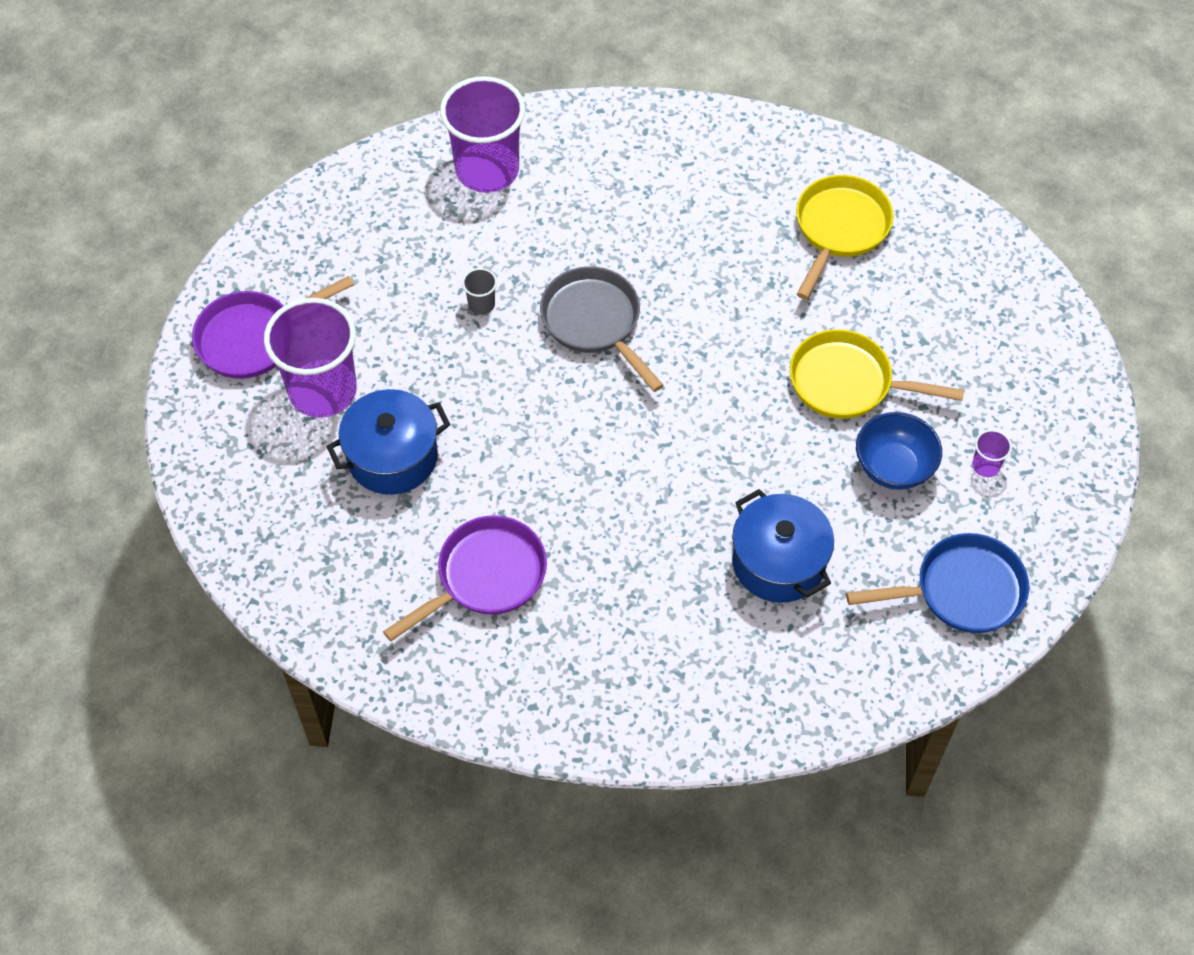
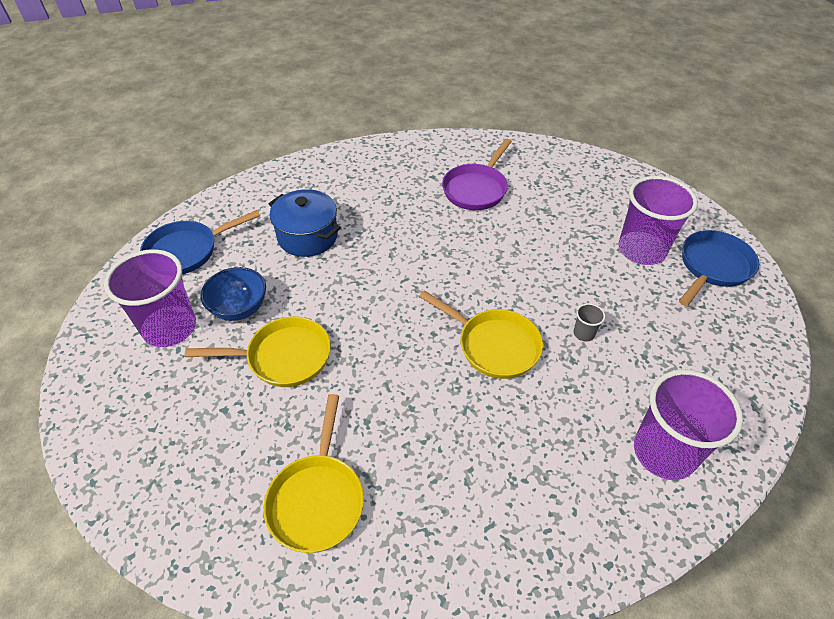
camera: 160 degrees right, 10 degrees down
purple pan [192,276,354,379] -> blue pan [679,230,759,306]
blue pot [326,389,450,495] -> none
grey pan [540,266,664,392] -> yellow pan [419,290,543,379]
purple cup [972,429,1012,477] -> purple cup [104,249,196,347], size x2.49

